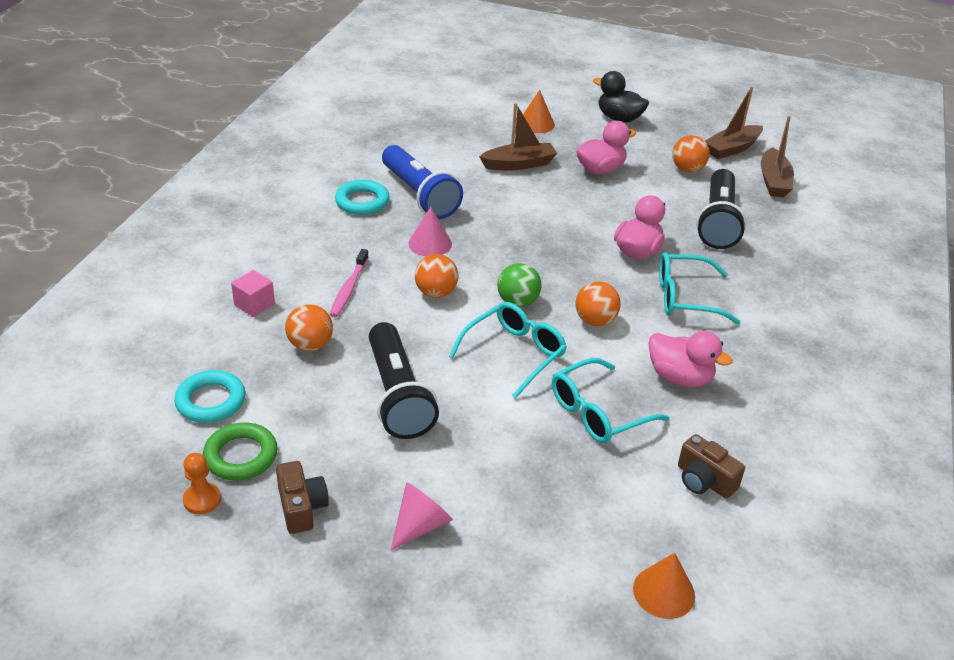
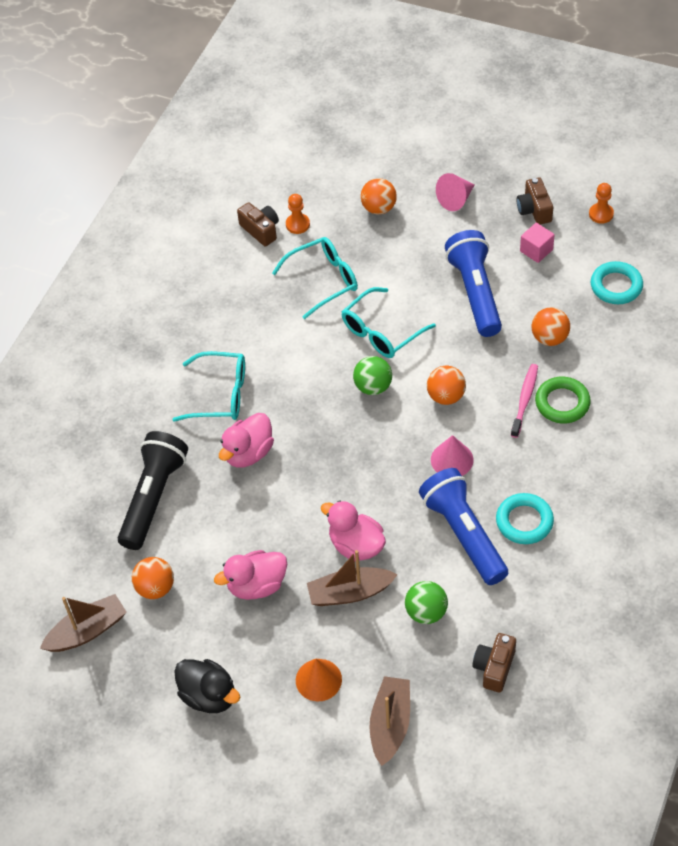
camera: 170 degrees left, 15 degrees up
green ring [203,422,278,480] -> green ring moved to [535,377,591,423]
pink cube [231,270,275,317] -> pink cube moved to [520,223,555,263]
black flashlight [369,322,439,439] -> blue flashlight [445,230,502,337]
orange ball [575,281,621,326] -> orange ball moved to [361,178,397,215]
orange cone [633,553,695,619] -> none
pink duck [649,331,733,387] -> pink duck moved to [321,500,386,562]
brown boat [761,115,794,197] -> brown boat moved to [369,676,410,766]
none -> orange pawn [286,194,310,234]
none -> green ball [405,581,448,624]
none -> brown camera [472,633,516,693]

